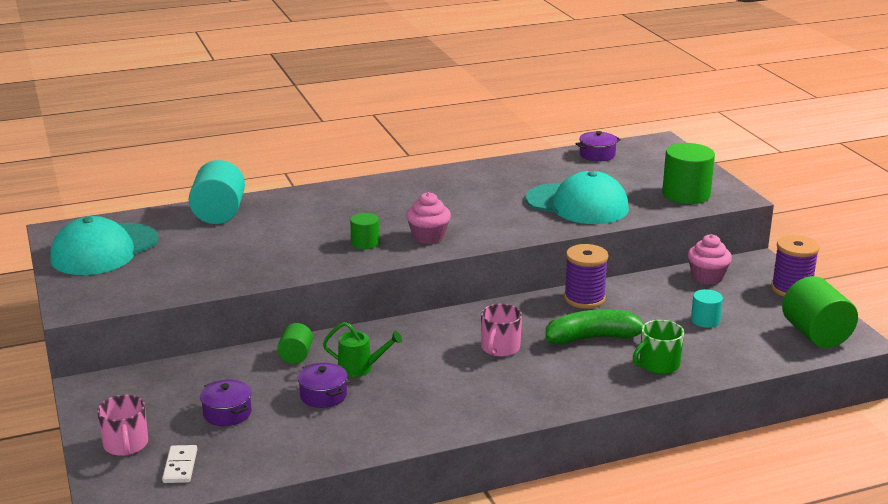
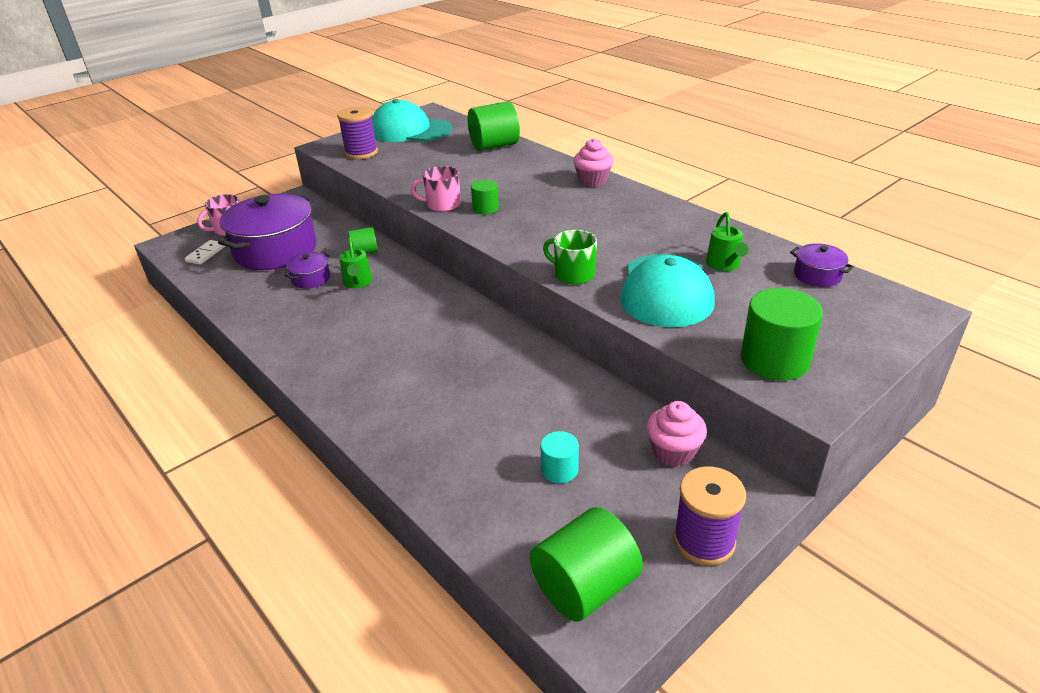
camera: 70 degrees right, 10 degrees up
white domino [162,445,197,483] -> white domino turned 45 degrees counterclockwise [185,240,225,265]
turquoise cylinder [189,160,245,224] -> green cylinder [467,101,520,151]
purple pot [200,380,252,426] -> purple pot [218,194,316,270], size x2.27
pink cupcake [406,192,451,244] -> pink cupcake moved to [573,138,614,187]
pink mug [481,304,522,357] -> pink mug moved to [411,166,461,212]
green banana [545,309,644,344] -> none
purple spool [564,244,608,309] -> purple spool moved to [337,107,378,159]
green mug [633,320,684,374] -> green mug moved to [543,230,597,285]
none -> green watering can [706,212,748,271]

